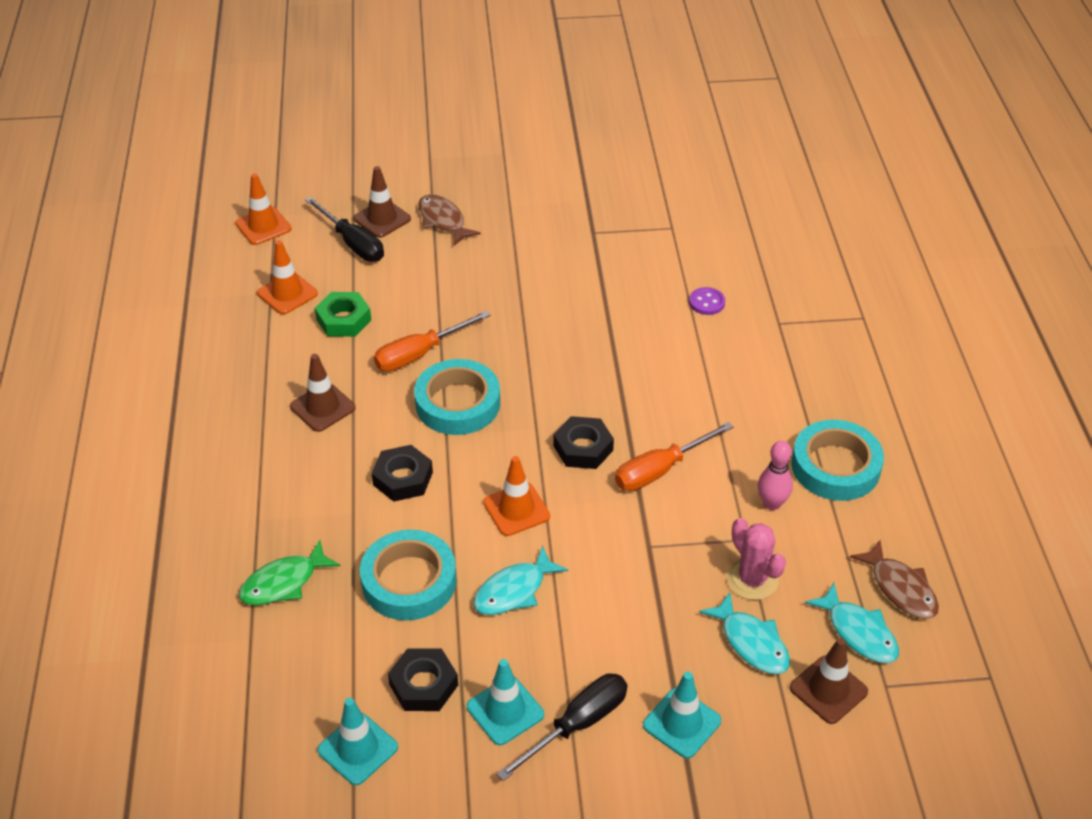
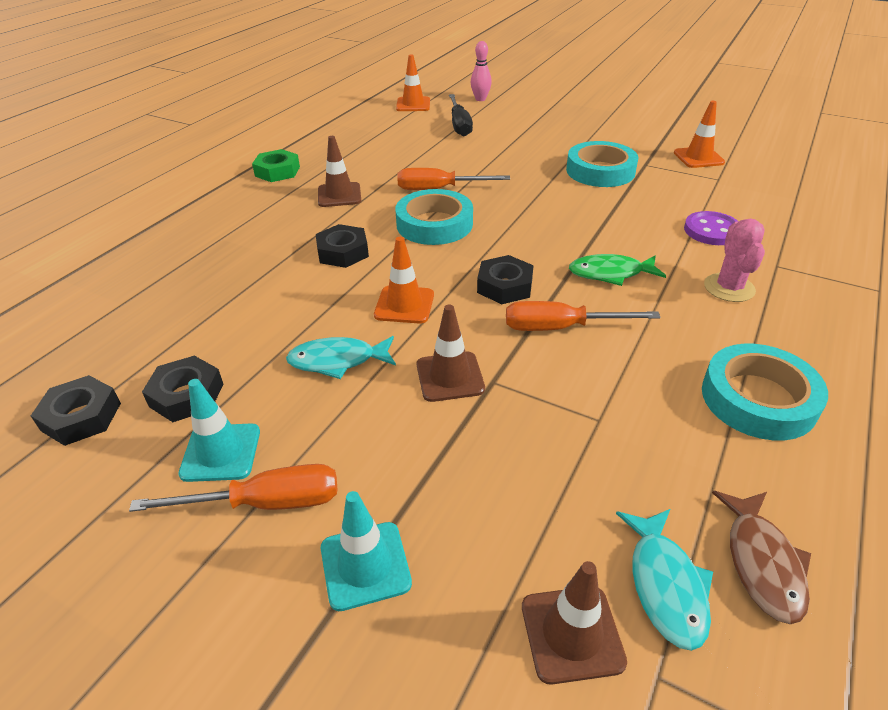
camera: 35 degrees right, 5 degrees down
green fish [239,540,340,605] -> green fish moved to [569,254,666,286]
orange traffic cone [257,240,318,314] -> orange traffic cone moved to [674,101,725,168]
green nut [315,292,371,337] -> green nut moved to [252,149,300,182]
turquoise traffic cone [317,698,398,785] -> black nut [31,375,121,446]
brown traffic cone [353,166,411,238] -> brown traffic cone moved to [417,305,485,402]
turquoise tape [360,530,457,620] -> turquoise tape moved to [566,141,639,187]
brown fish [418,194,481,246] -> none
black screwdriver [497,673,628,781] -> orange screwdriver [129,464,337,512]
purple button [689,287,725,315] -> purple button [684,211,738,245], size x1.51
turquoise fish [699,592,790,674] -> none
pink cactus [727,518,786,600] -> pink cactus moved to [704,218,765,302]
pink bowling pin [758,441,793,510] -> pink bowling pin moved to [471,41,492,101]

